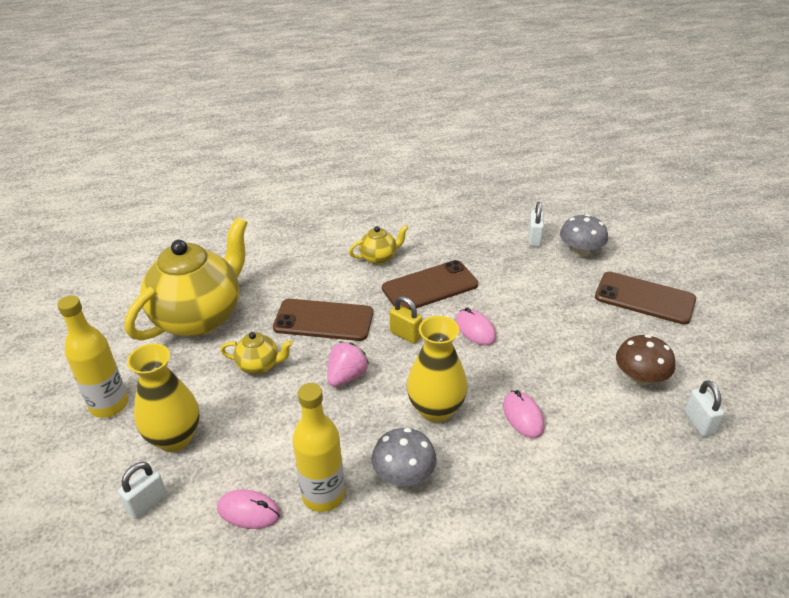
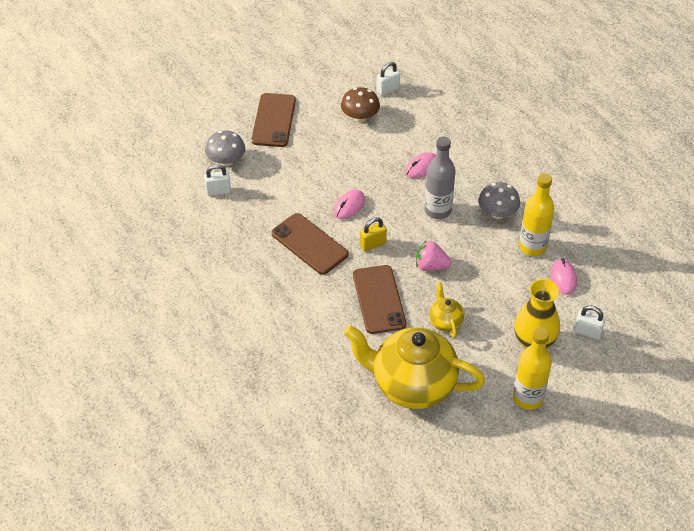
camera: 110 degrees left, 10 degrees up
yellow teapot [349,225,408,265] -> none
yellow padlock [390,296,422,344] -> yellow padlock turned 45 degrees clockwise [360,217,387,252]
yellow vase [407,316,467,423] -> grey bottle [424,136,455,219]

